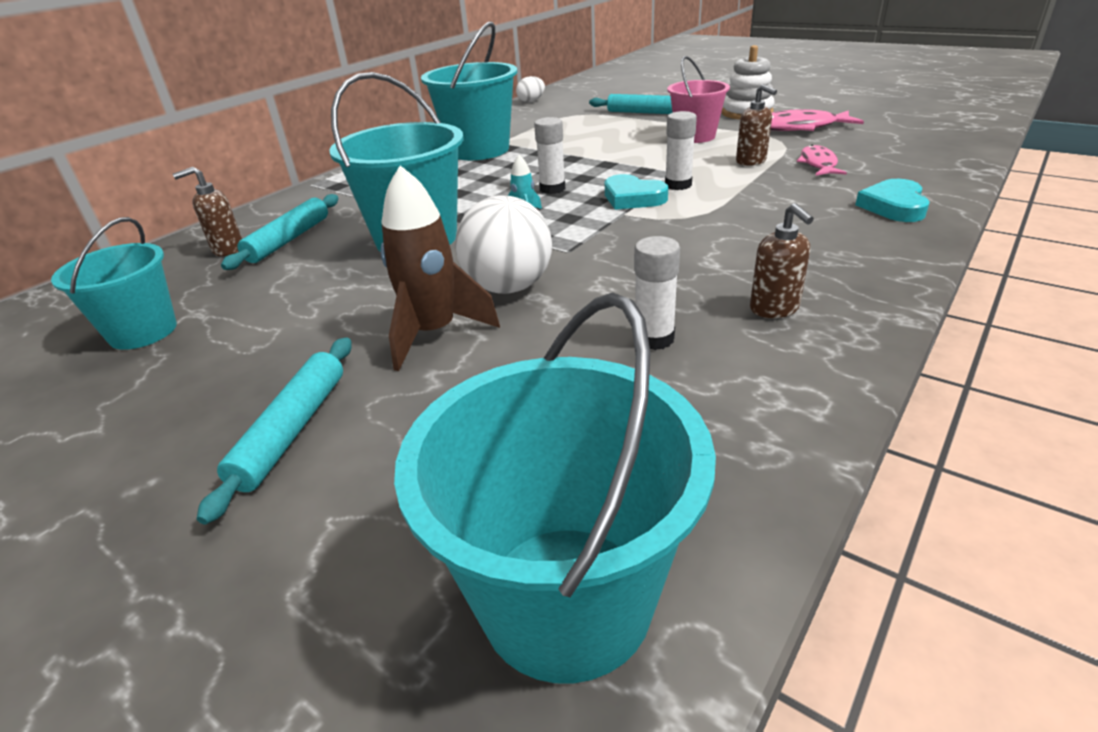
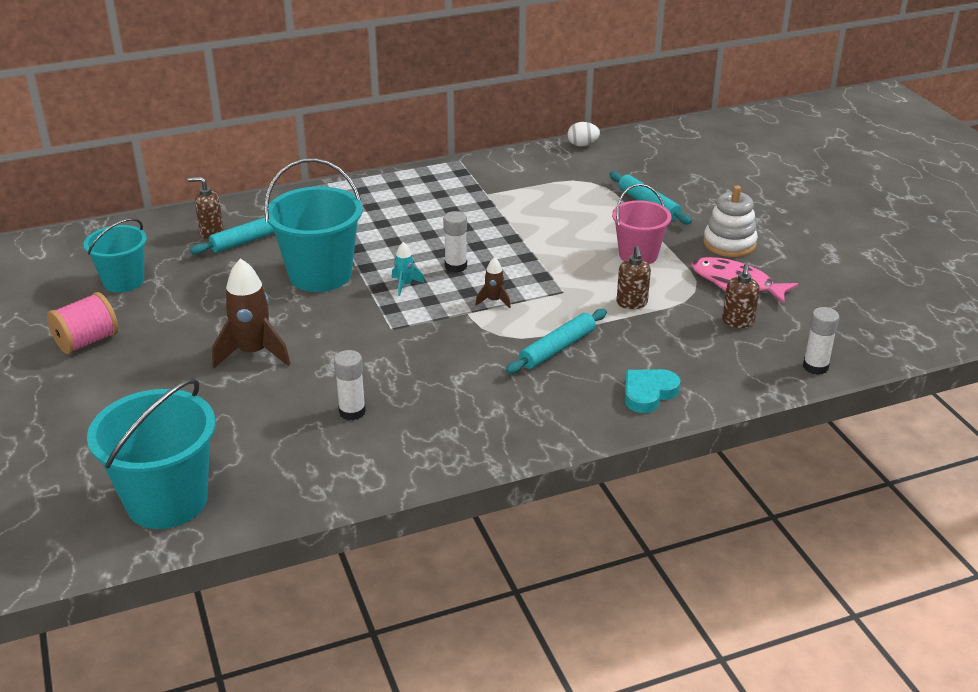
camera: 30 degrees right, 0 degrees up
turquoise rolling pin [197,337,352,525] -> turquoise rolling pin moved to [506,309,607,374]
turquoise bucket [421,21,517,160] -> none
white ball [455,195,552,294] -> none
turquoise heart [605,174,668,210] -> brown rocket [475,257,511,308]
white glue stick [665,111,697,190] -> white glue stick moved to [803,307,840,375]
brown soap dispenser [750,203,814,318] -> brown soap dispenser moved to [722,264,760,328]
pink fish [797,145,847,176] -> none
none -> pink spool [47,292,118,354]

